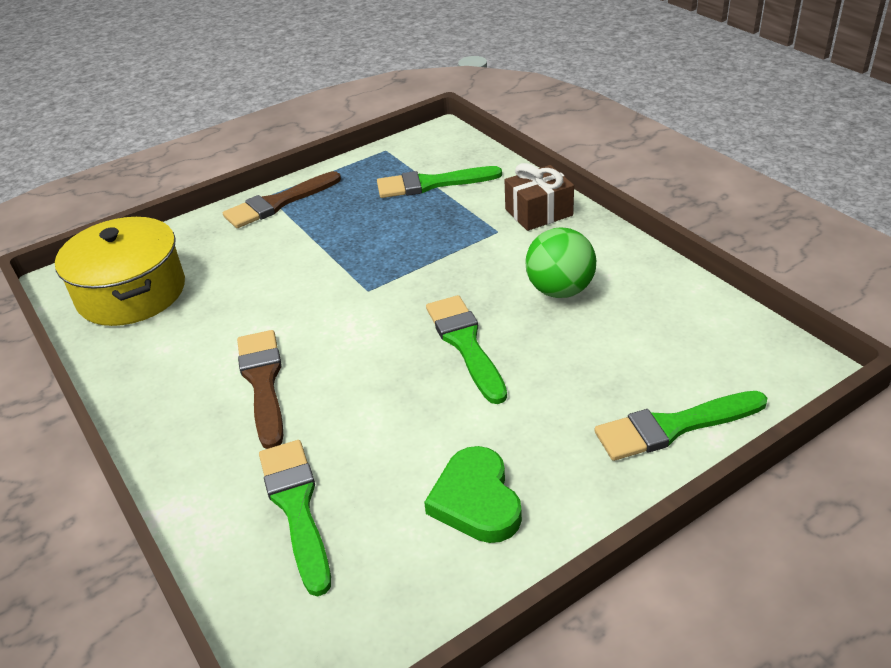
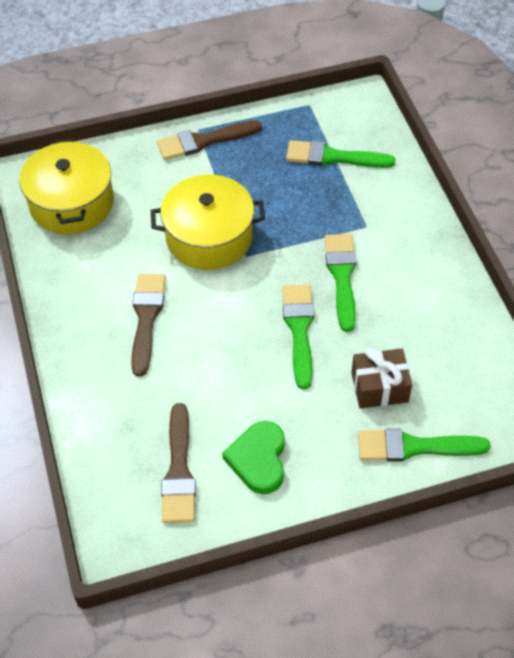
camera: 15 degrees right, 15 degrees up
green brush [259,440,331,597] -> green brush moved to [325,234,356,332]
brown gift [504,163,574,231] -> brown gift moved to [351,347,412,409]
green ball [525,227,596,298] -> none
none -> yellow pot [151,175,265,270]
none -> brown brush [161,403,196,523]

